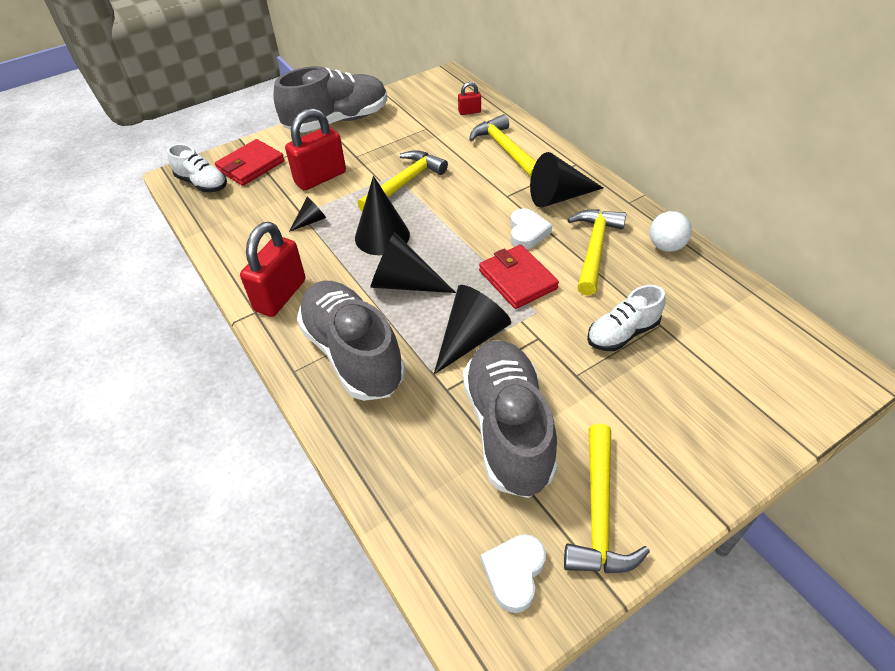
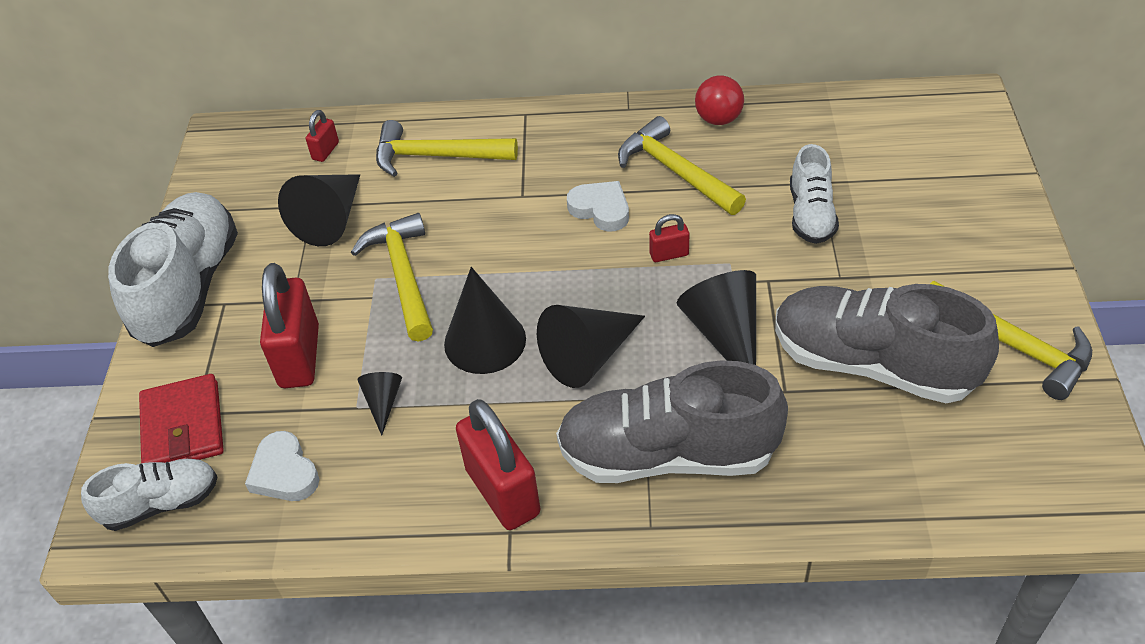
camera: 55 degrees left, 0 degrees up
grey shoe [273,66,387,132] -> white shoe [108,192,238,347]
red wallet [479,245,559,309] -> red padlock [649,214,689,262]
white heart [481,534,546,613] -> white heart moved to [245,431,319,501]
black cone [530,152,603,208] -> black cone moved to [278,174,360,246]
white ball [650,211,692,252] -> red ball [695,76,744,125]

